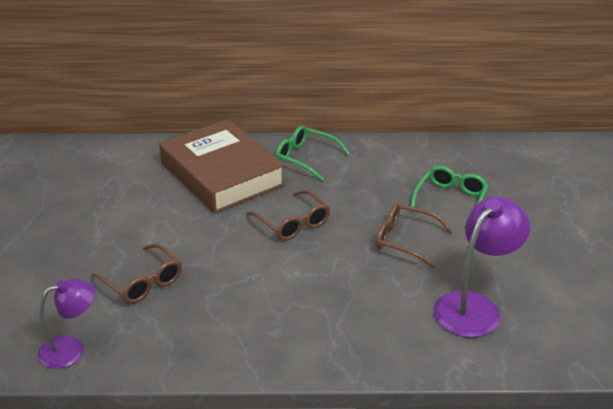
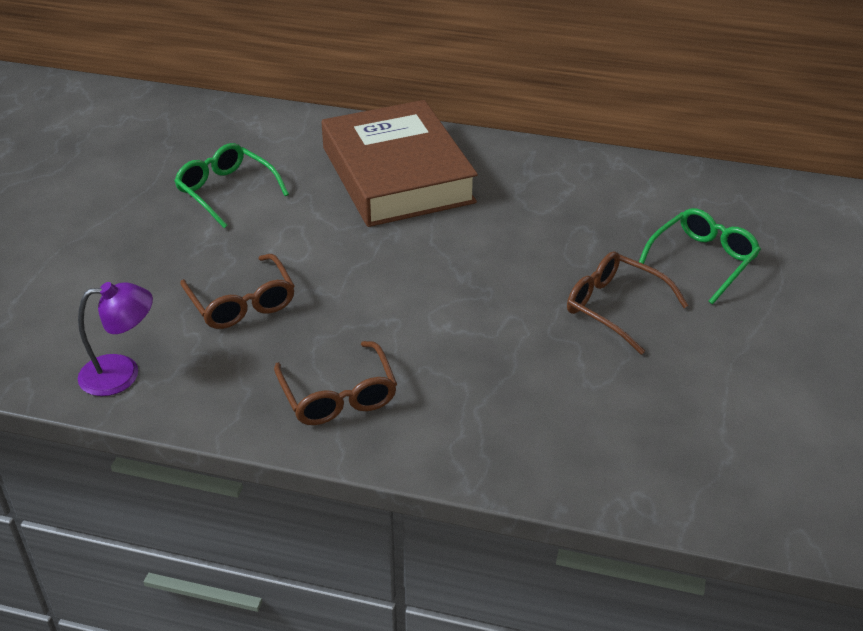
camera: 15 degrees right, 5 degrees up
brown glasses [246,190,330,241] -> brown glasses moved to [274,341,397,425]
green glasses [276,125,350,181] -> green glasses moved to [174,143,289,228]
purple lamp [433,196,530,338] -> none

